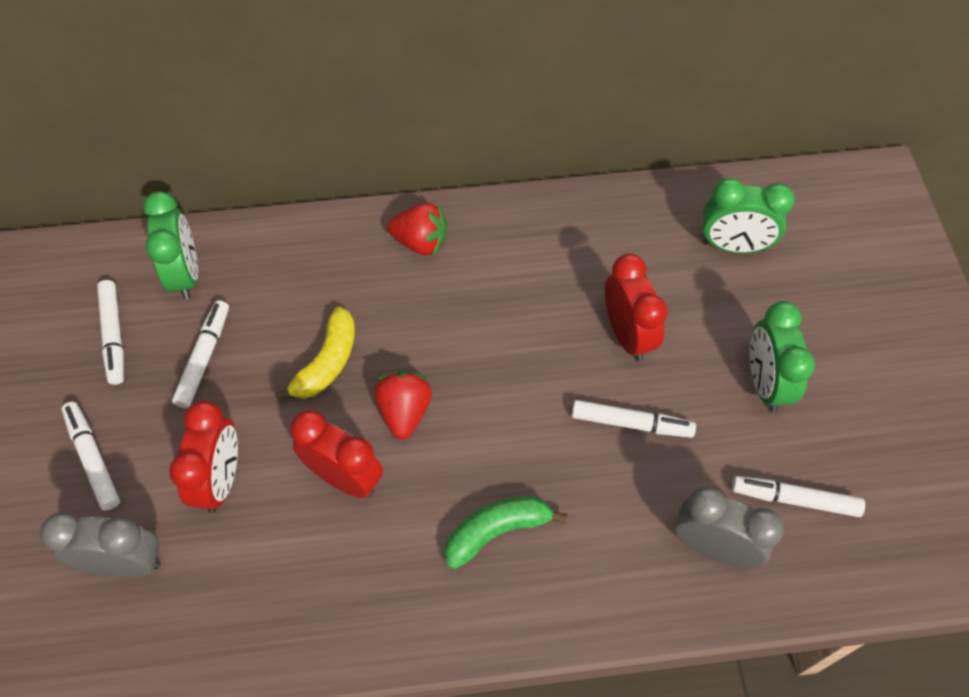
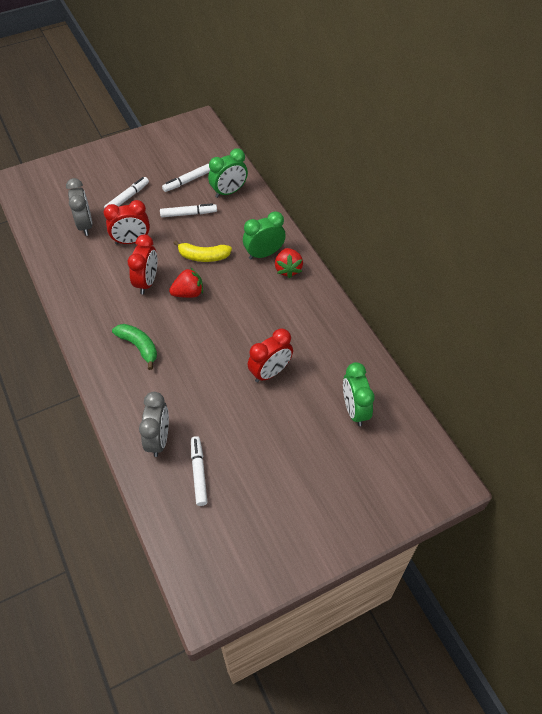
camera: 70 degrees right, 5 degrees down
white marker [572,400,696,438] -> none
green clock [750,301,815,412] -> green clock moved to [243,211,286,259]

